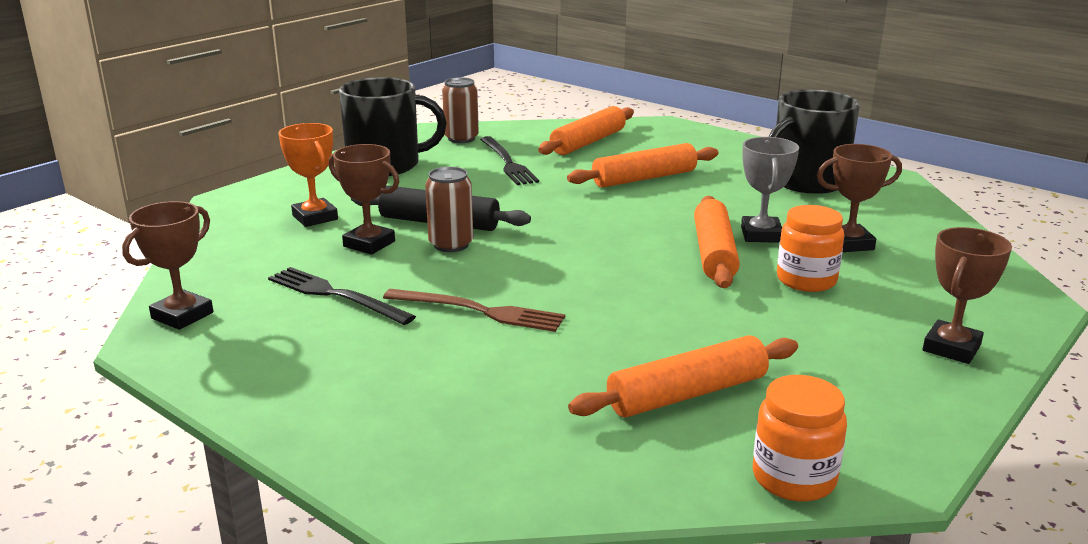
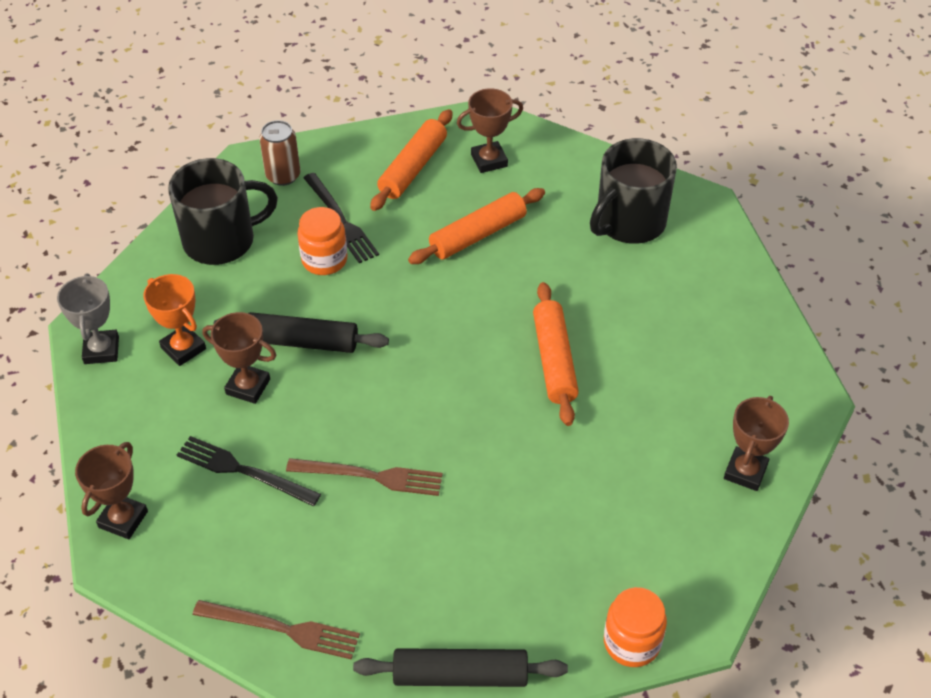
camera: 10 degrees left, 25 degrees up
brown can [425,167,473,252] -> none
orange rolling pin [568,335,798,418] -> none
grey trophy [741,137,799,243] -> grey trophy moved to [57,273,119,364]
orange jar [777,205,844,292] -> orange jar moved to [298,207,347,275]
brown trophy [817,144,902,252] -> brown trophy moved to [457,88,523,173]
none -> brown fork [193,600,360,660]
none -> black rolling pin [353,648,568,687]

